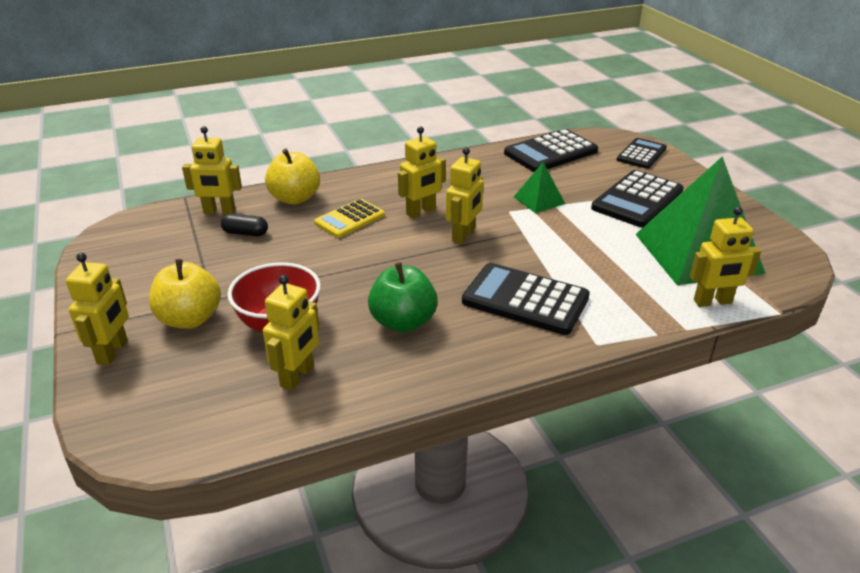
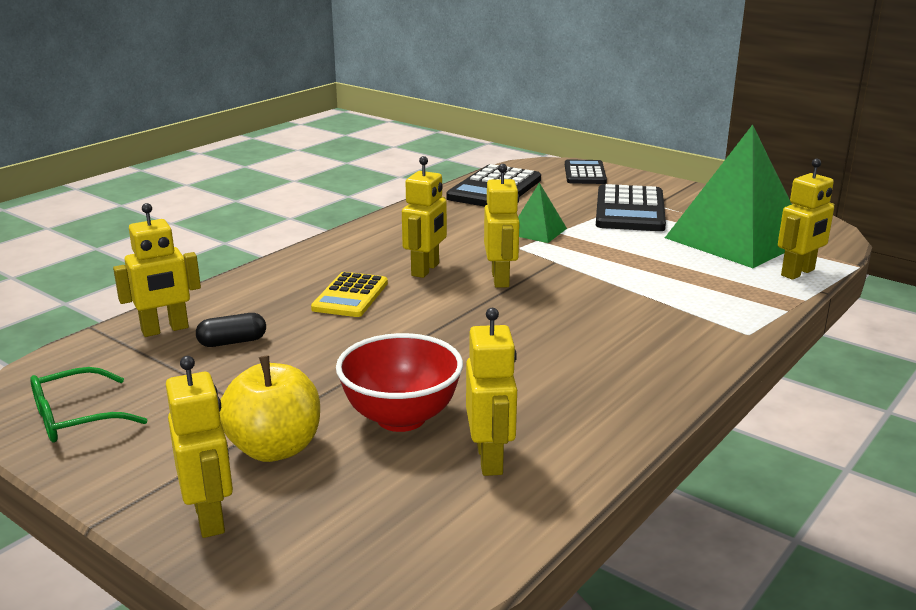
camera: 30 degrees left, 10 degrees down
yellow apple [265,149,320,205] -> none
green apple [368,262,438,333] -> none
black calculator [462,263,590,335] -> none
none -> green glasses [30,367,147,442]

